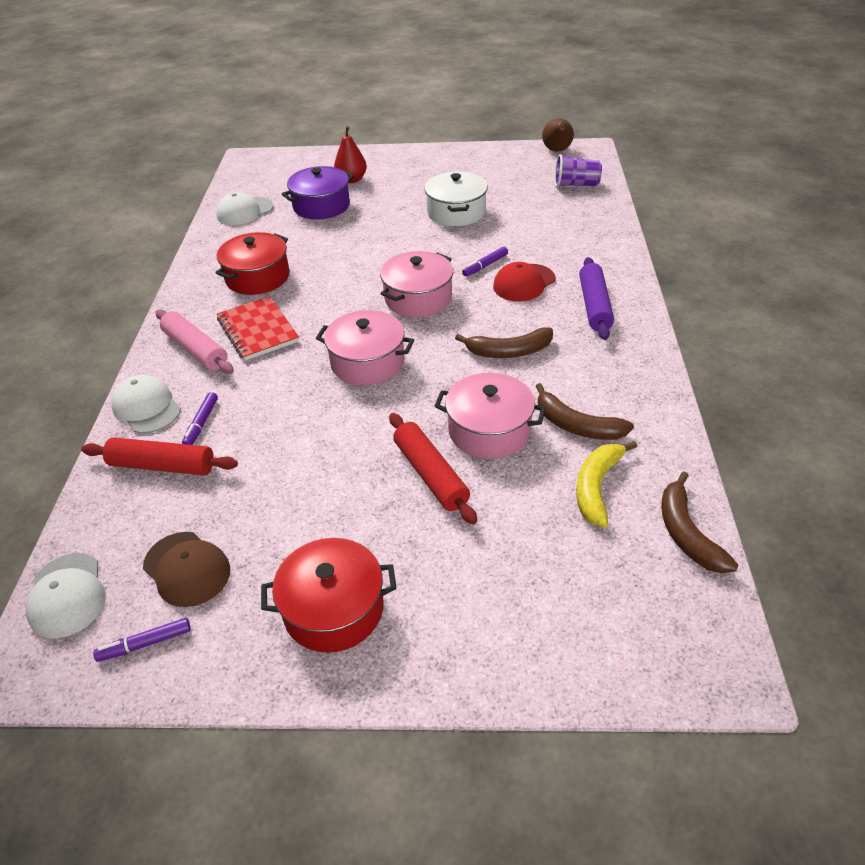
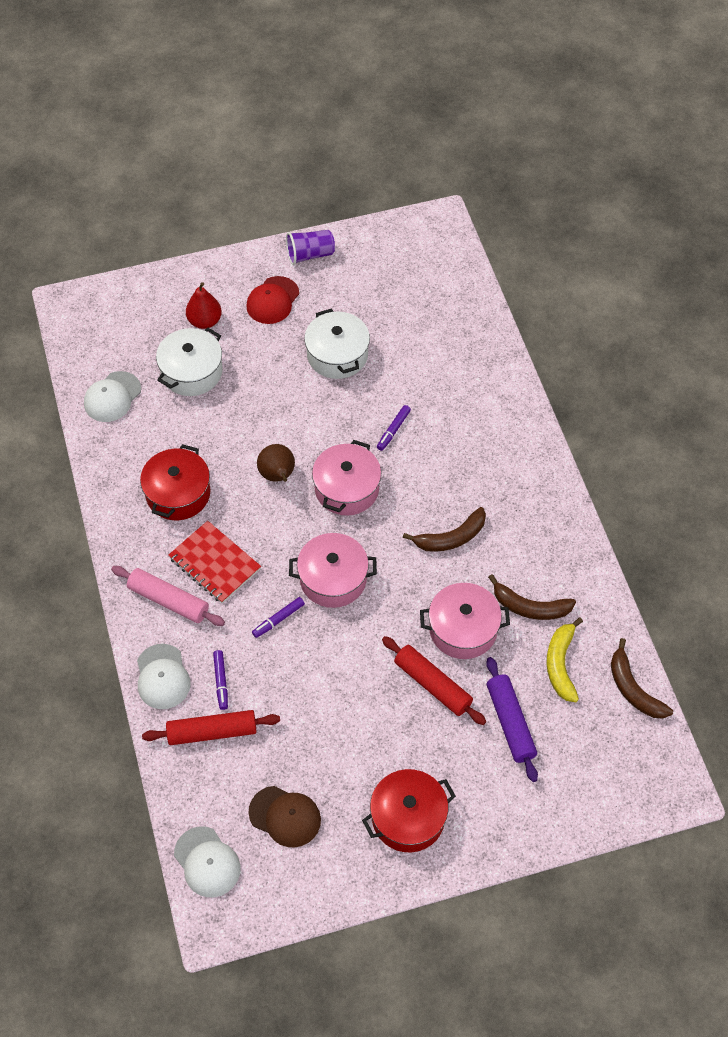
camera: 20 degrees left, 15 degrees up
purple marker [93,618,191,662] -> purple marker moved to [252,597,305,638]
white cap [111,375,181,433] -> white cap turned 135 degrees counterclockwise [137,644,191,709]
purple pot [282,166,354,220] -> white pot [156,328,222,396]
red cap [493,262,555,302] -> red cap moved to [246,276,299,324]
brown pear [542,118,574,152] -> brown pear moved to [257,444,295,482]
purple cup [555,154,602,187] -> purple cup moved to [286,230,335,265]
purple rolling pin [579,257,614,340] -> purple rolling pin moved to [486,657,538,782]

